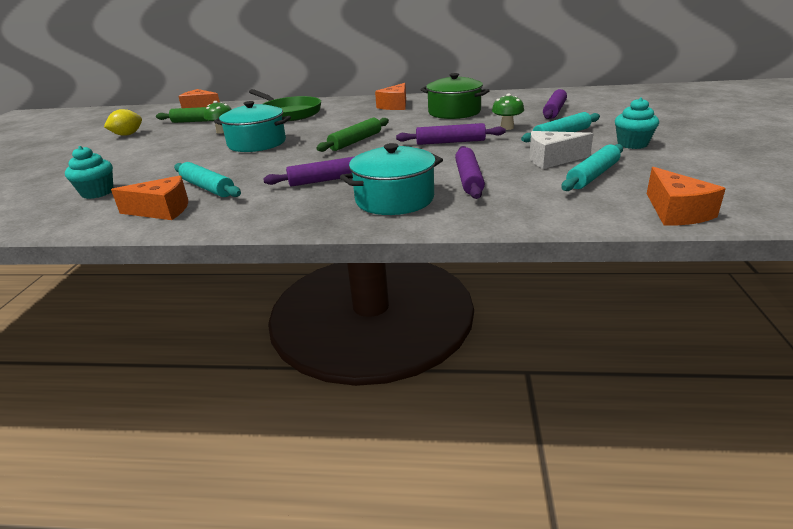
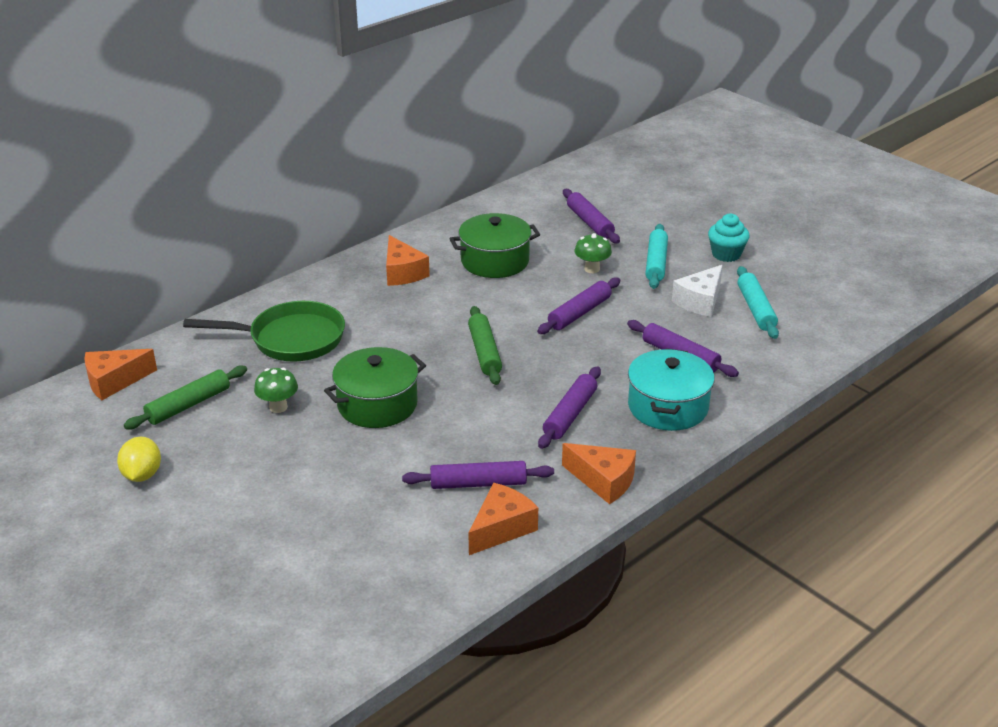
camera: 50 degrees left, 5 degrees up
turquoise cupcake [65,146,113,199] -> none
turquoise rolling pin [174,162,241,197] -> purple rolling pin [402,461,554,489]
turquoise pot [214,101,291,152] -> green pot [324,347,426,428]
orange cheese [647,167,726,226] -> orange cheese moved to [562,443,636,504]

